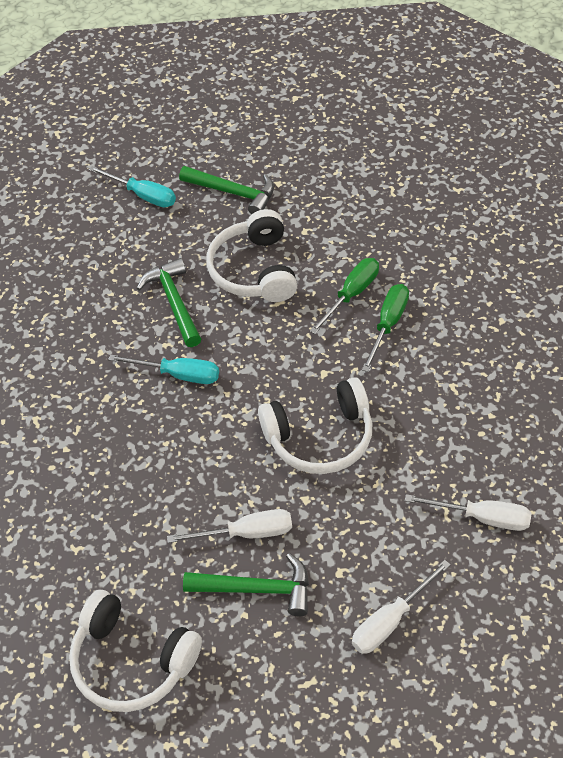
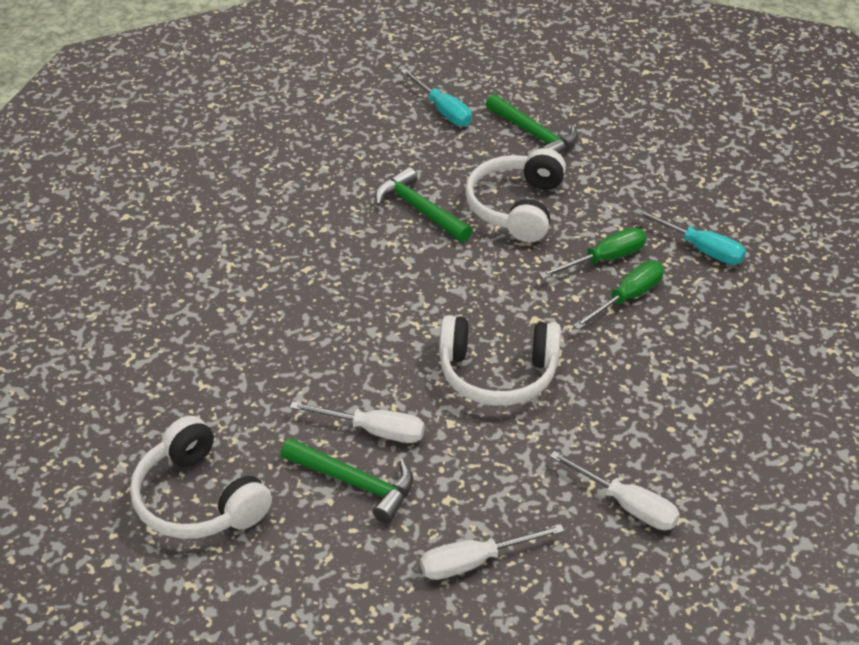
camera: 20 degrees right, 10 degrees down
turquoise screwdriver [108,354,219,384] -> turquoise screwdriver moved to [634,208,746,265]
green hammer [136,258,201,347] -> green hammer turned 45 degrees counterclockwise [375,167,473,243]

